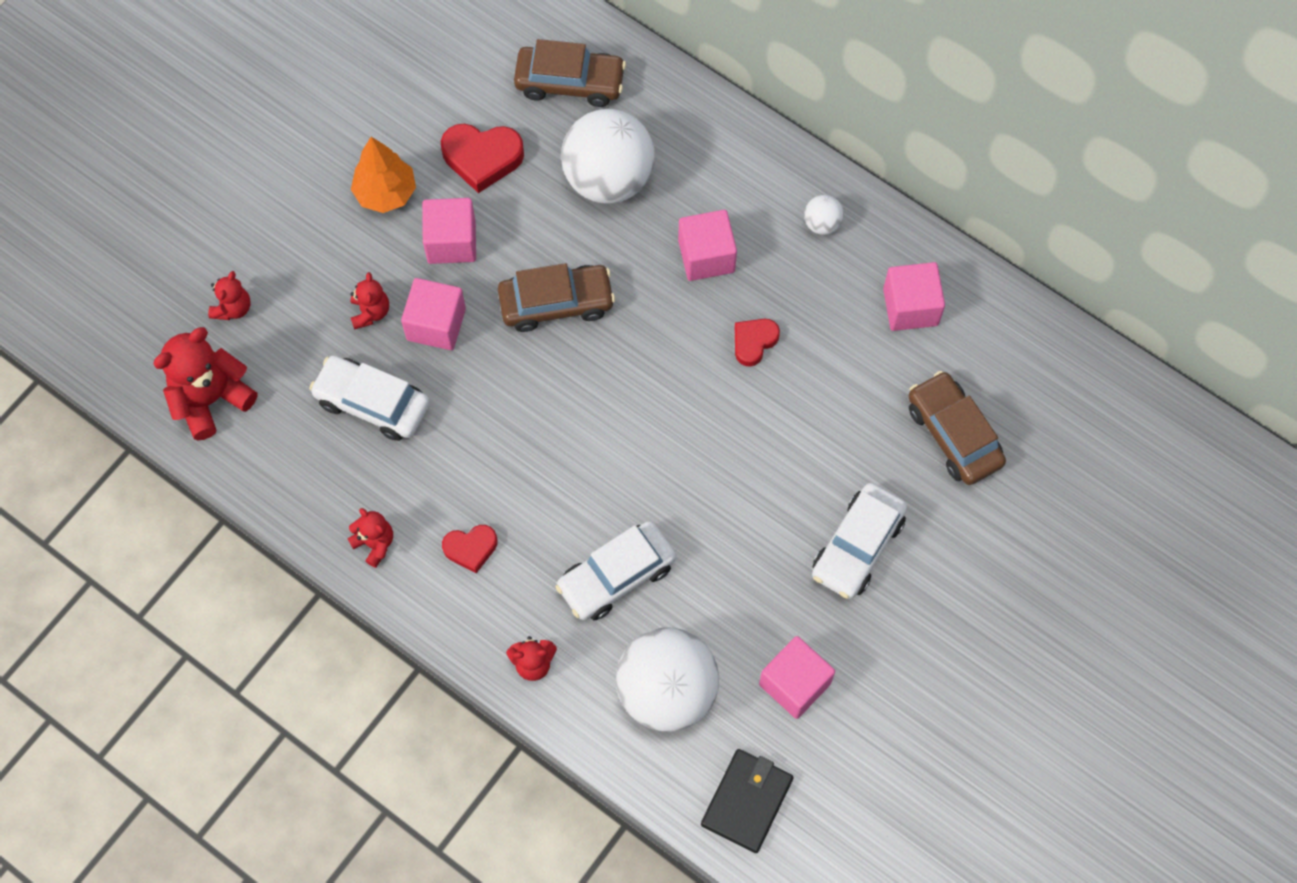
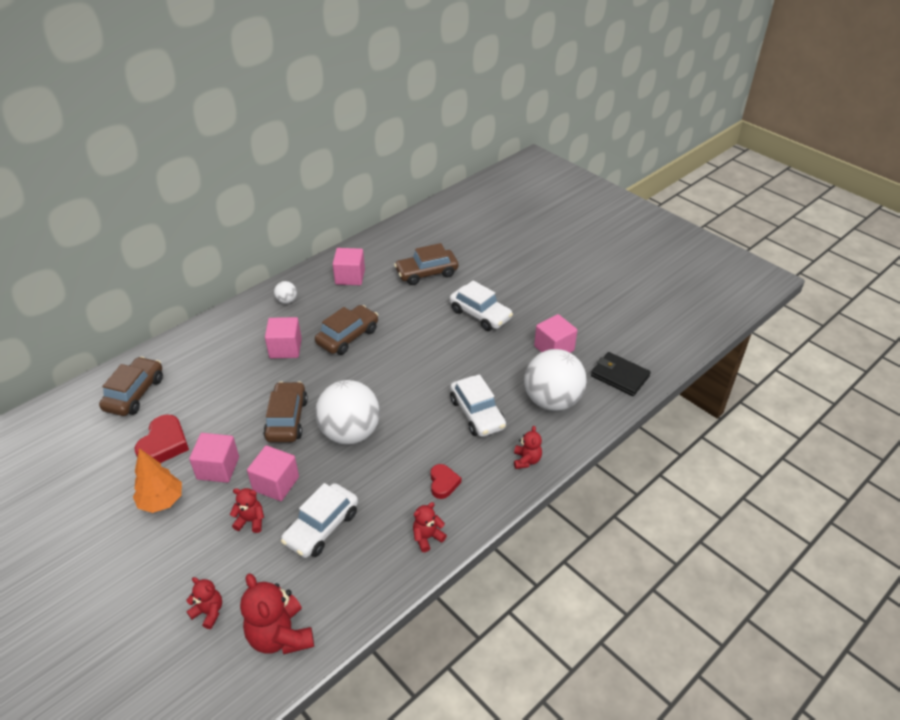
camera: 80 degrees left, 25 degrees down
white ball [561,109,655,204] -> white ball moved to [315,380,380,444]
red heart [735,319,780,367] -> brown car [315,305,378,355]

